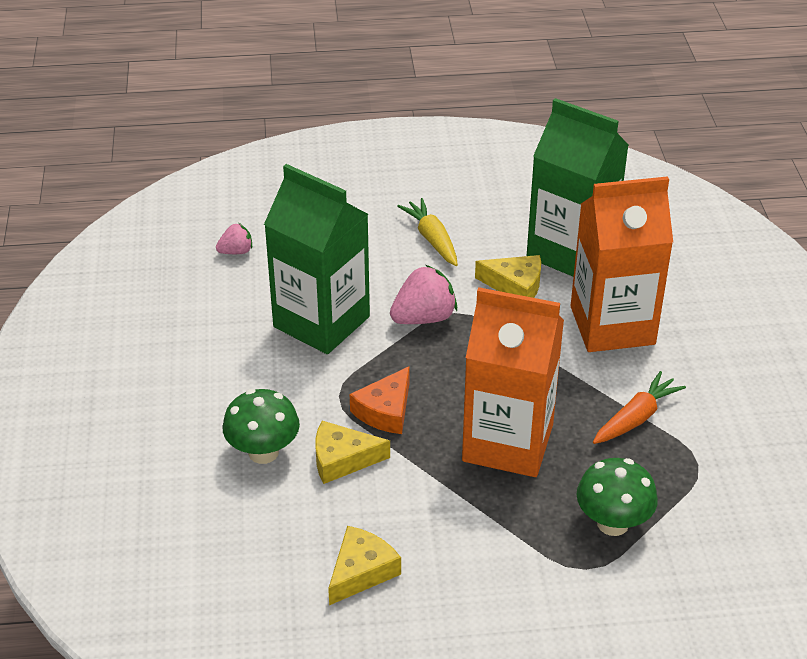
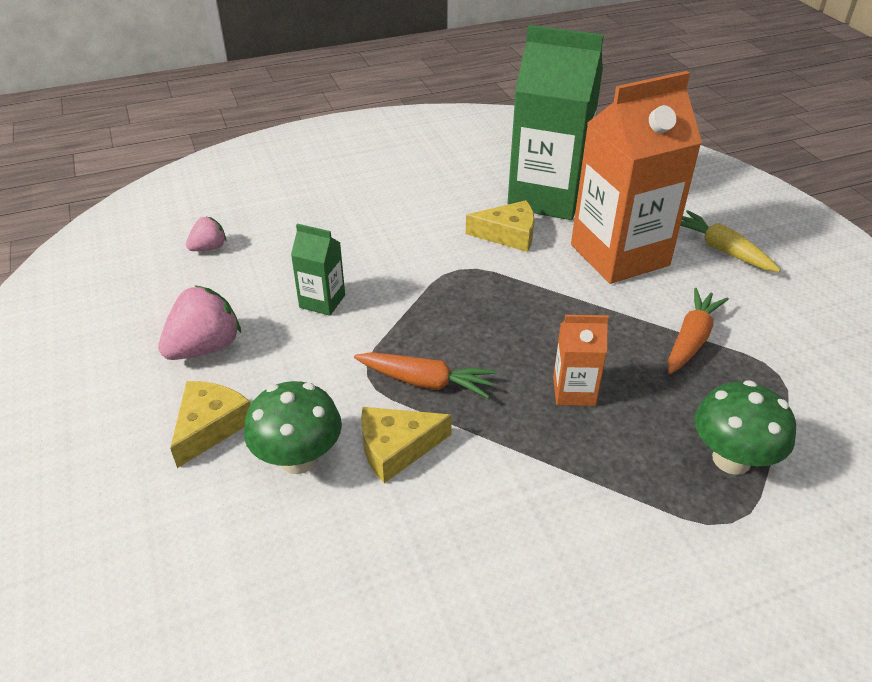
camera: 15 degrees left, 0 degrees up
green carton [264,164,370,354] -> green carton [291,224,345,316], size x0.45
yellow cheese [328,526,401,605] -> yellow cheese moved to [170,381,251,468]
orange cheese [350,366,410,434] -> orange carrot [354,352,497,398]
pink strawberry [390,265,457,324] -> pink strawberry moved to [158,285,241,360]
yellow carrot [397,198,458,266] -> yellow carrot moved to [680,210,780,272]
orange carton [462,287,564,477] -> orange carton [553,315,609,406], size x0.45

